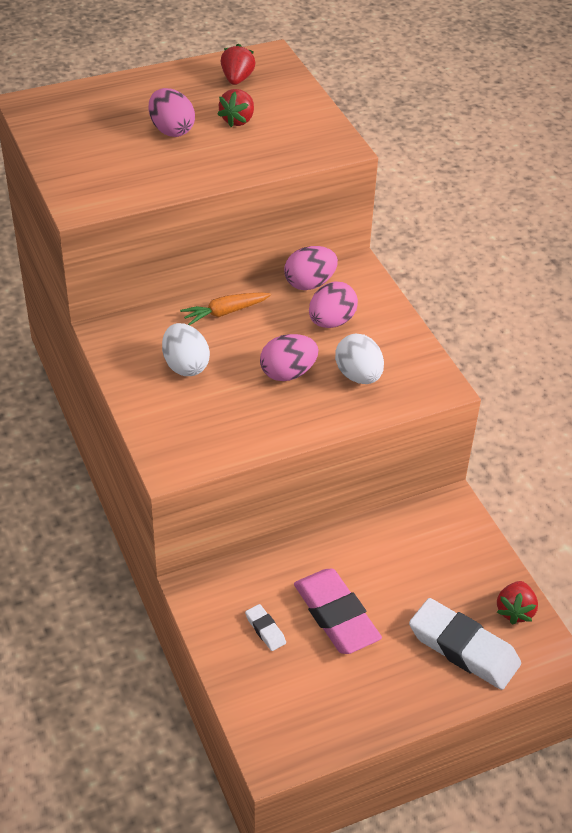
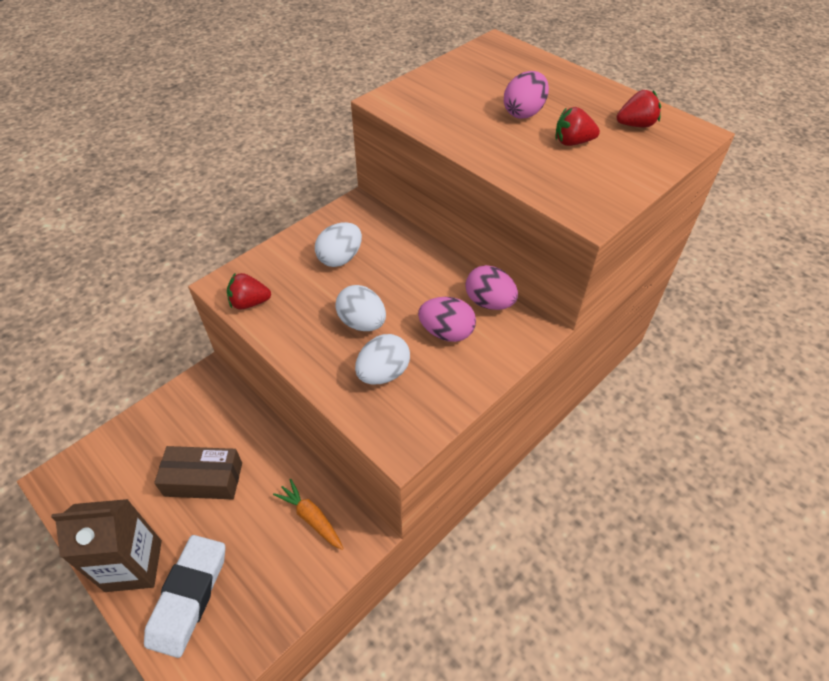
camera: 70 degrees right, 5 degrees up
orange carrot [180,292,271,325] -> orange carrot moved to [273,479,344,550]
white eraser [245,604,286,651] -> none
pink egg [260,334,319,381] -> white egg [335,285,386,331]
pink eraser [294,568,382,654] -> brown box [154,446,242,499]
red strawberry [497,581,538,625] -> red strawberry moved to [227,273,271,310]
none -> brown carton [51,499,162,592]

